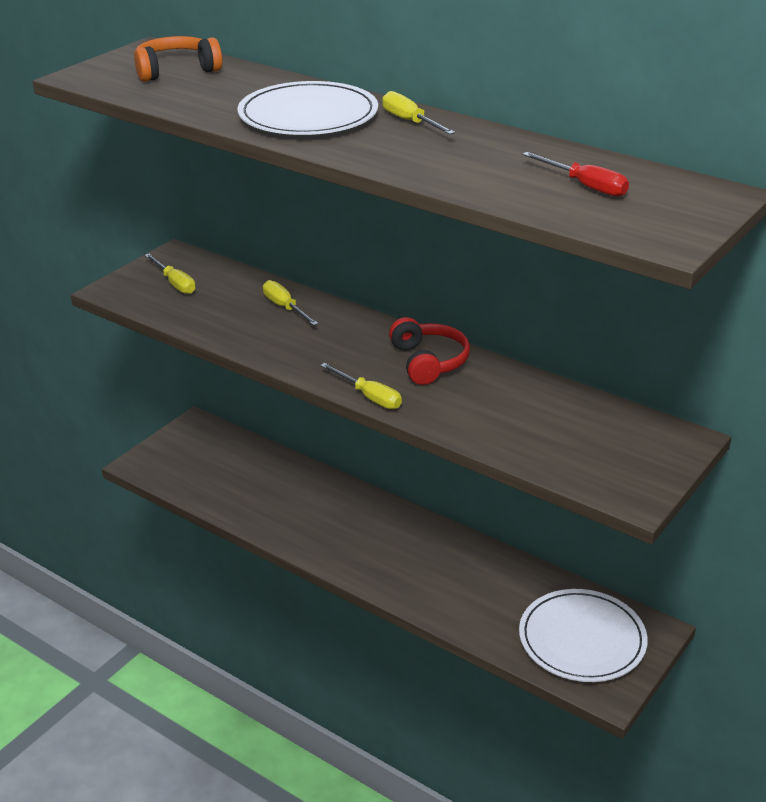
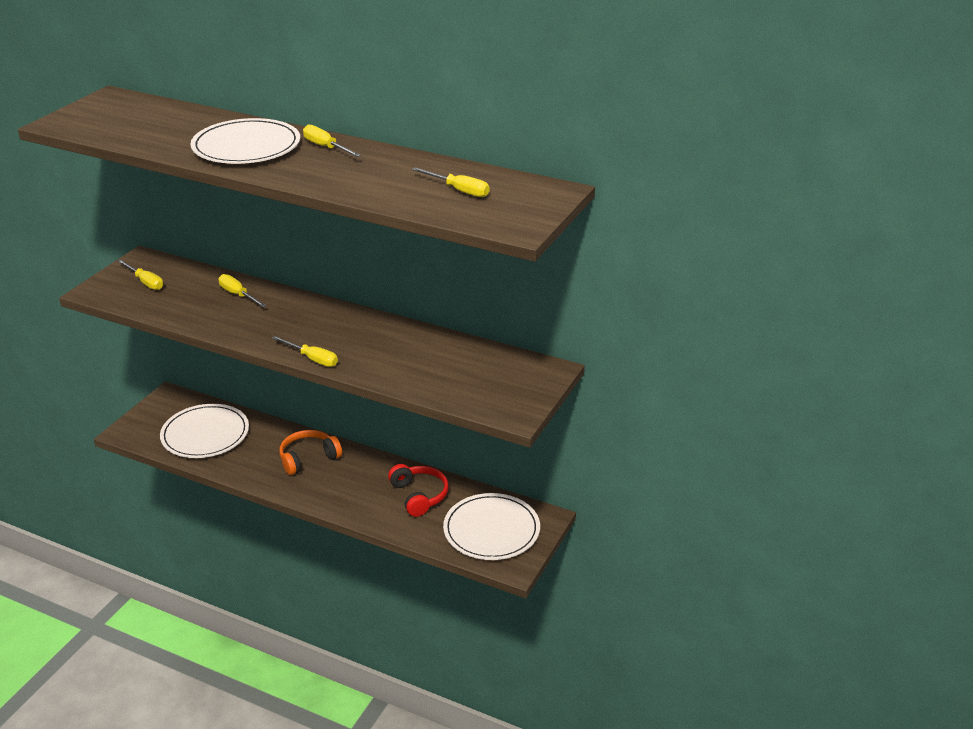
camera: 10 degrees left, 0 degrees up
orange headphones [134,36,222,82] -> orange headphones moved to [279,430,342,475]
red headphones [389,317,470,385] -> red headphones moved to [388,464,449,517]
red screwdriver [522,152,629,197] -> yellow screwdriver [412,167,490,197]
none -> white plate [160,404,249,458]

